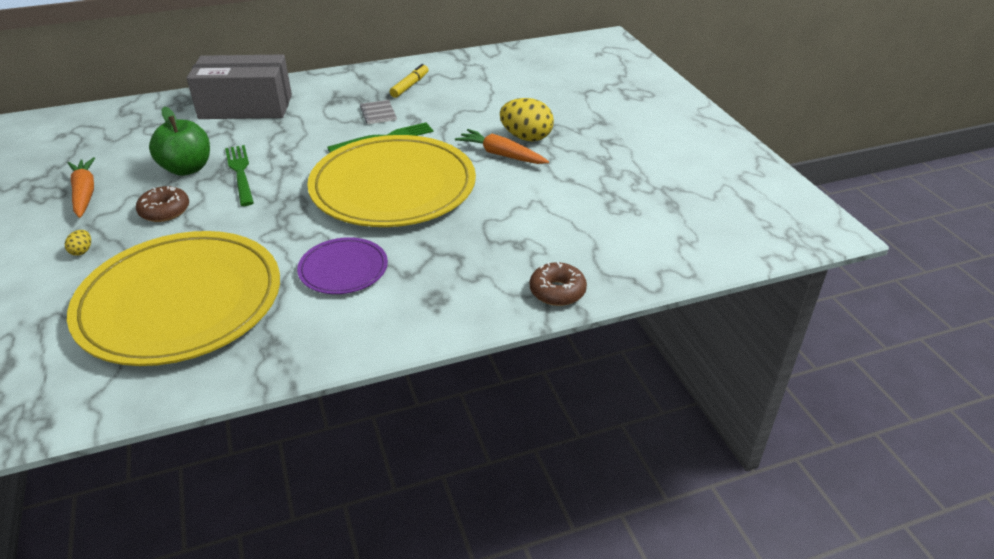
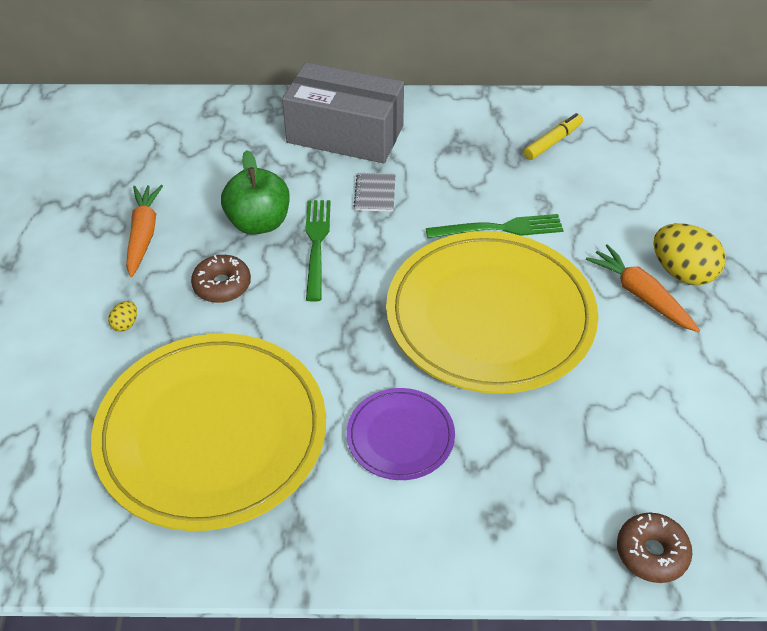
camera: 20 degrees right, 10 degrees up
grey notebook [360,100,397,124] -> grey notebook moved to [354,173,395,212]

